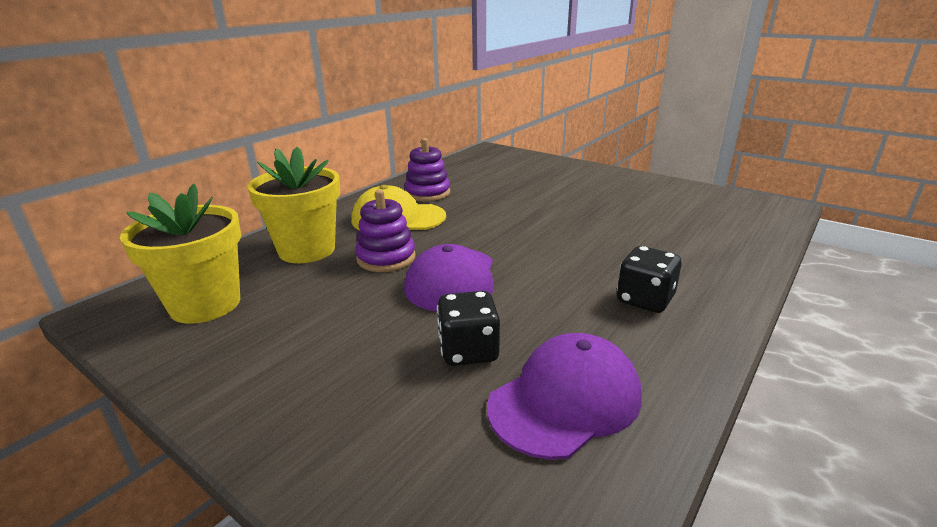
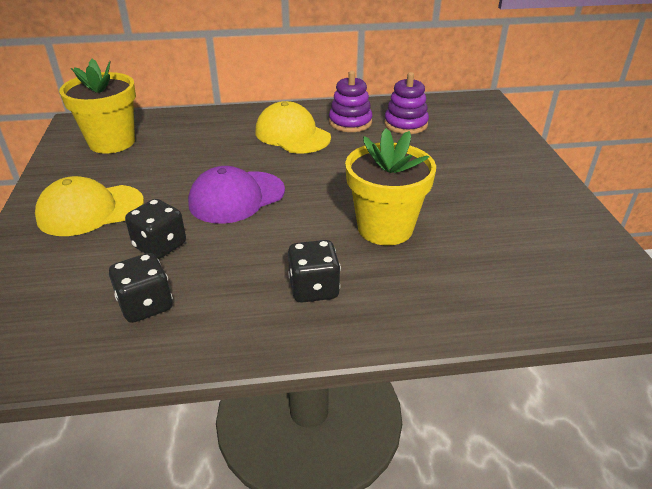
camera: 45 degrees right, 10 degrees up
yellow flower pot [247,147,340,263] -> yellow flower pot moved to [345,128,436,246]
purple stacking toy [355,190,416,272] -> purple stacking toy moved to [384,72,429,134]
purple cap [487,333,642,460] -> black dice [109,253,173,323]
none -> yellow cap [35,176,144,236]

